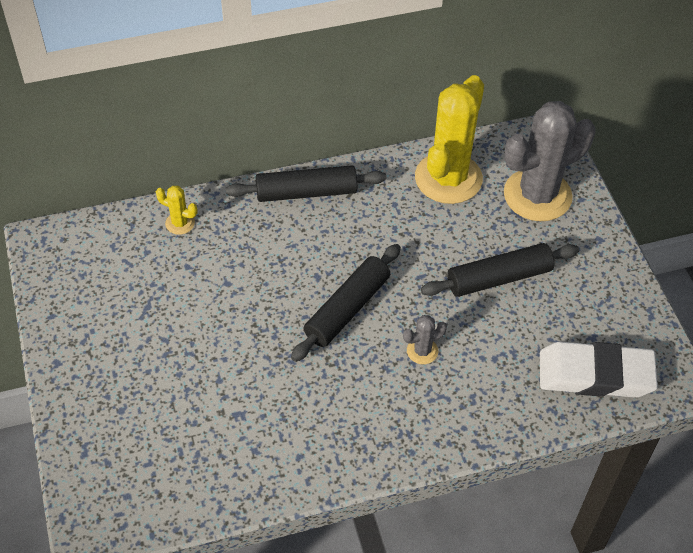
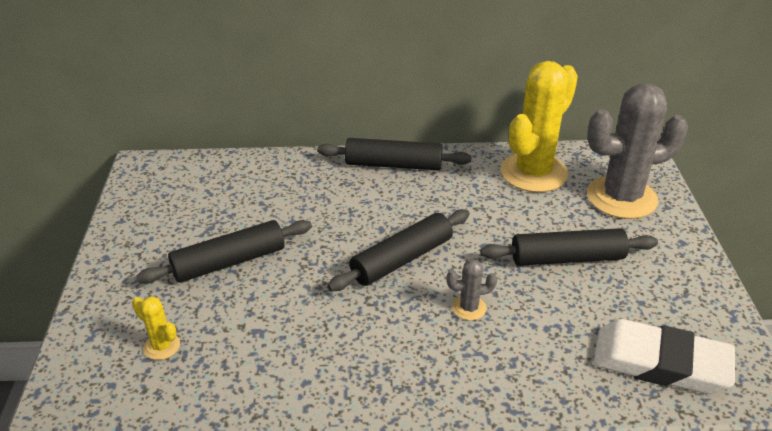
camera: 15 degrees right, 15 degrees down
yellow cactus [156,186,197,235] -> yellow cactus moved to [132,296,180,360]
none -> black rolling pin [136,220,312,284]

